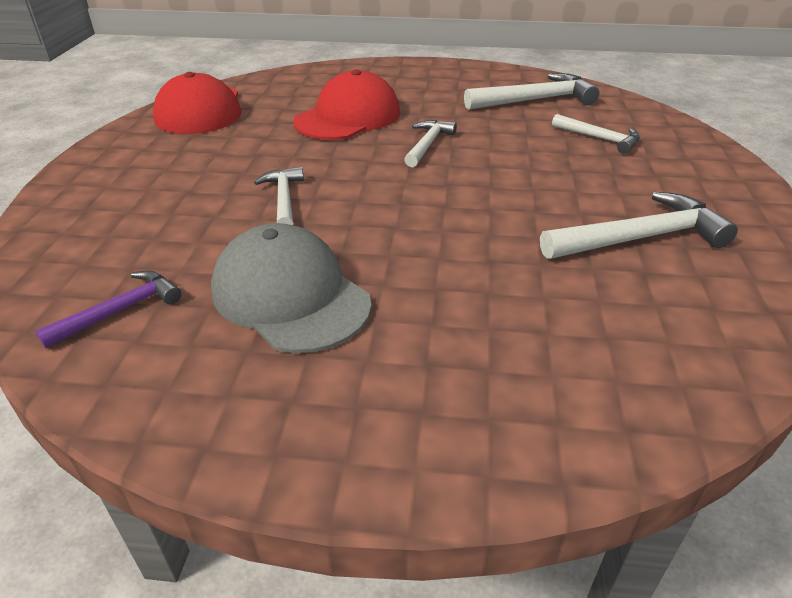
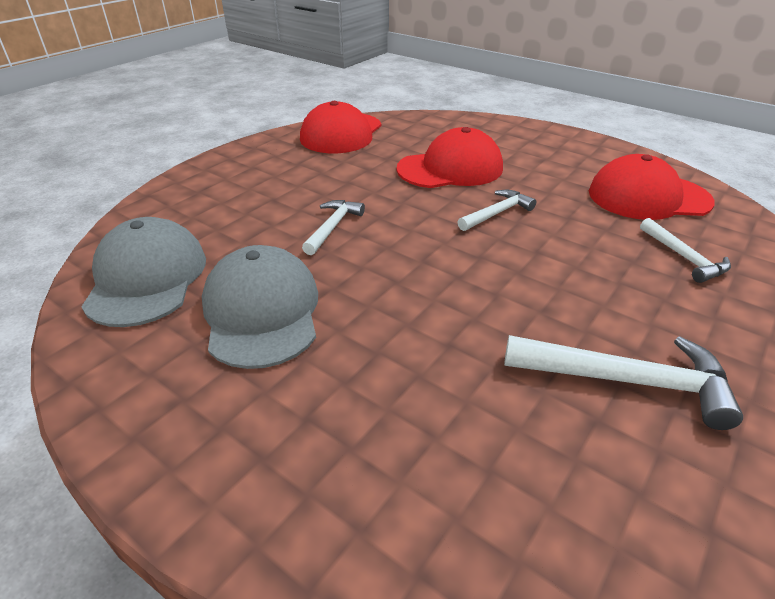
camera: 30 degrees right, 0 degrees up
purple hammer [35,270,181,348] -> grey cap [81,217,206,327]
white hammer [464,73,599,110] -> red cap [589,154,715,220]

